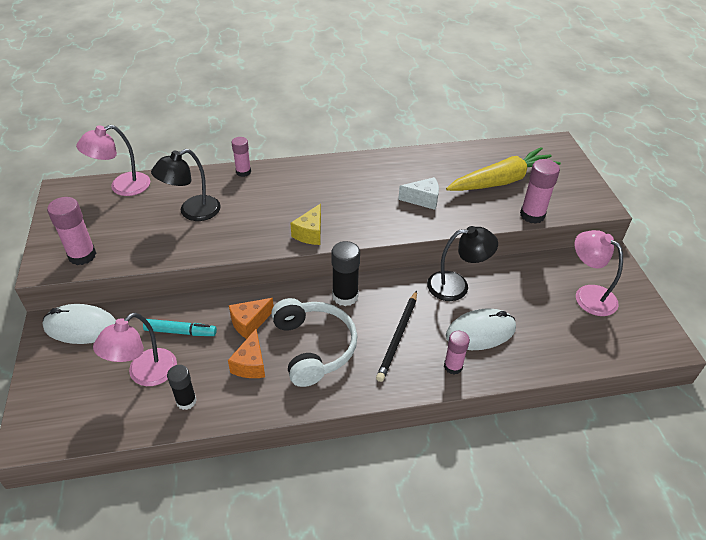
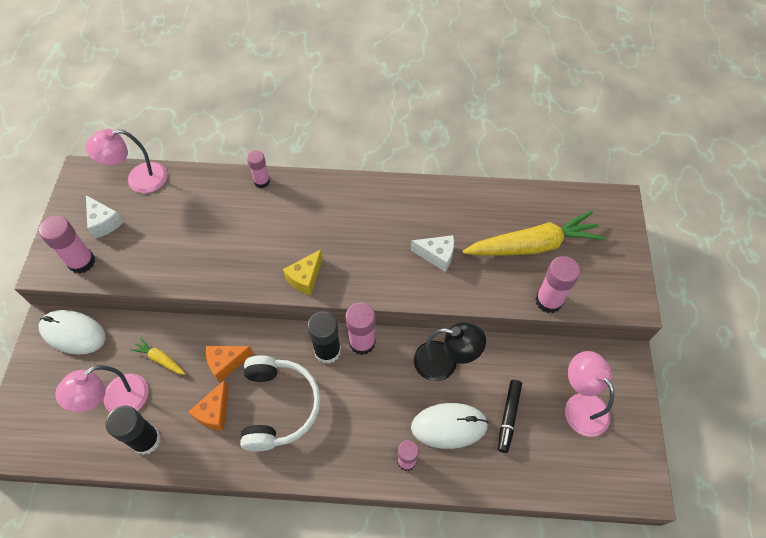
camera: 15 degrees right, 15 degrees up
turquoise marker [143,319,217,336] -> yellow carrot [130,337,185,375]
black lamp [151,149,221,221] -> none
black glue stick [167,365,197,410] -> black glue stick [106,406,161,455], size x1.52
black pencil [376,291,417,382] -> none
none -> white cheese [86,195,124,238]
none -> pink glue stick [345,302,376,355]
none -> black marker [498,380,522,453]

